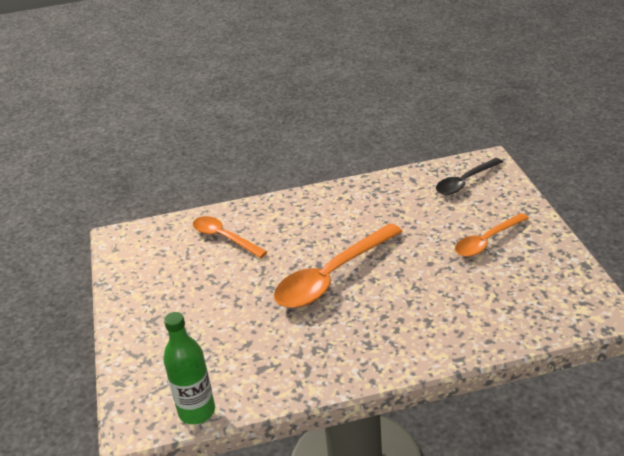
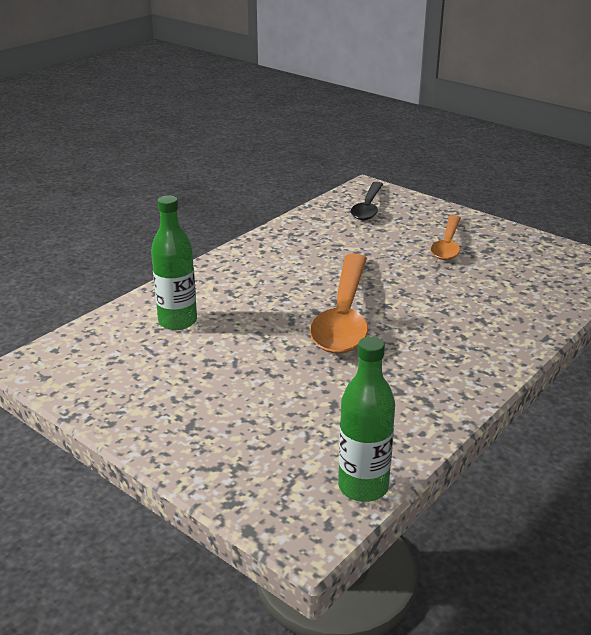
camera: 40 degrees left, 5 degrees down
orange spoon [193,216,267,258] -> green bottle [151,195,197,330]

